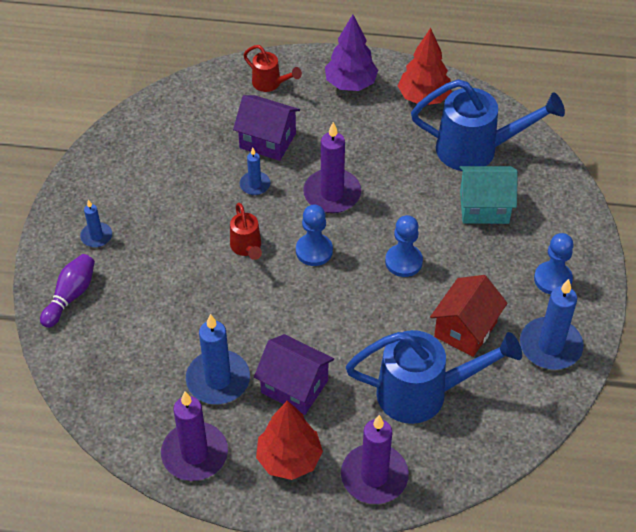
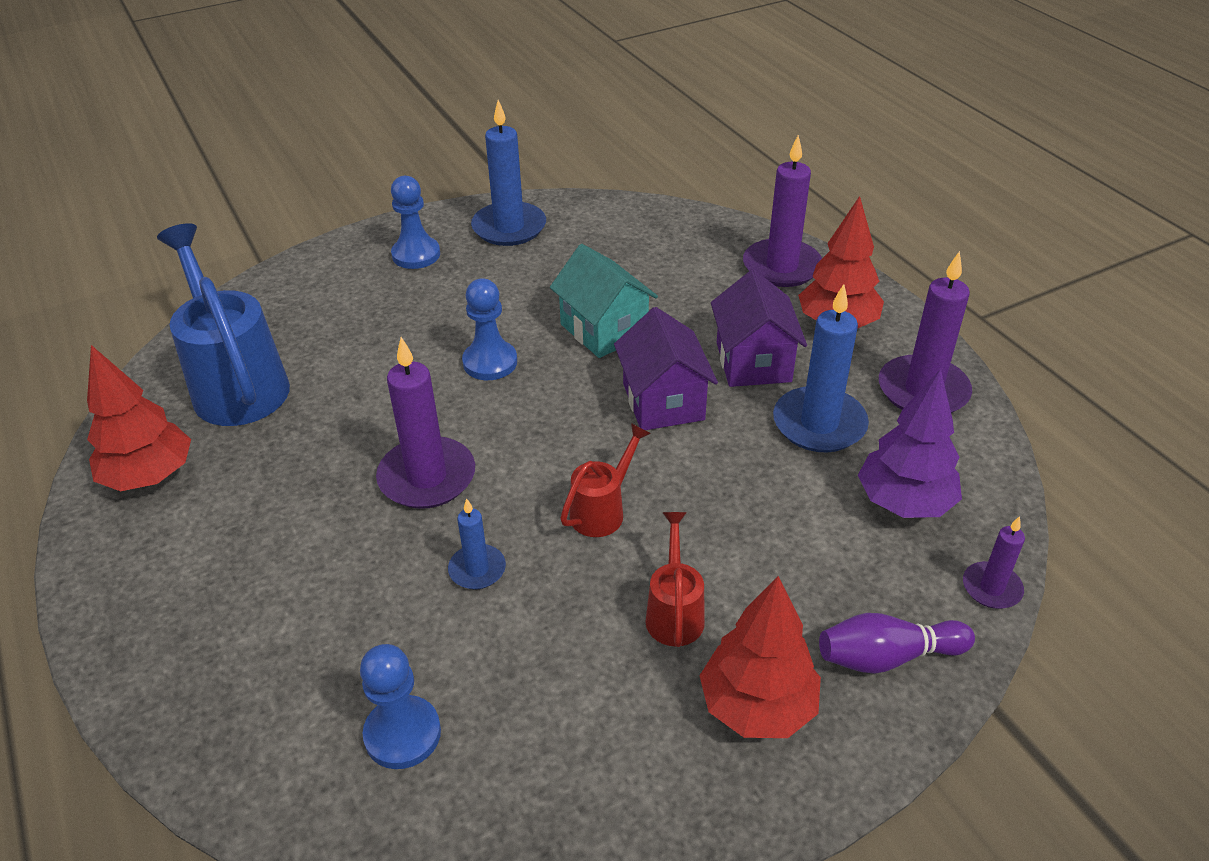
camera: 125 degrees left, 10 degrees down
blue candle [80,200,112,247] -> red tree [699,576,821,738]
purple house [233,95,300,161] -> purple house moved to [614,307,718,430]
red watering can [243,45,302,92] -> red watering can moved to [645,512,705,647]
blue pawn [296,204,333,266] -> blue pawn moved to [360,644,441,769]
purple tree [325,14,378,91] -> purple tree moved to [858,369,962,518]
blue watering can [346,330,522,424] -> none
red house [430,275,507,357] -> none
turquoise house [459,166,518,224] -> turquoise house moved to [550,244,658,358]
none -> purple candle [963,516,1025,609]

